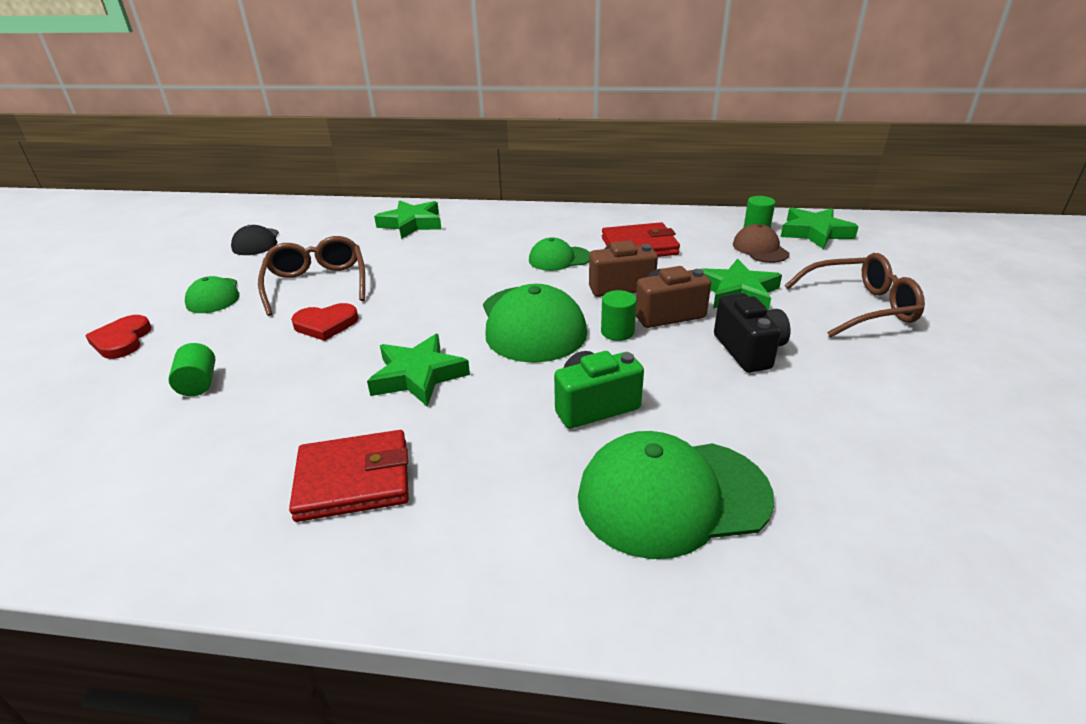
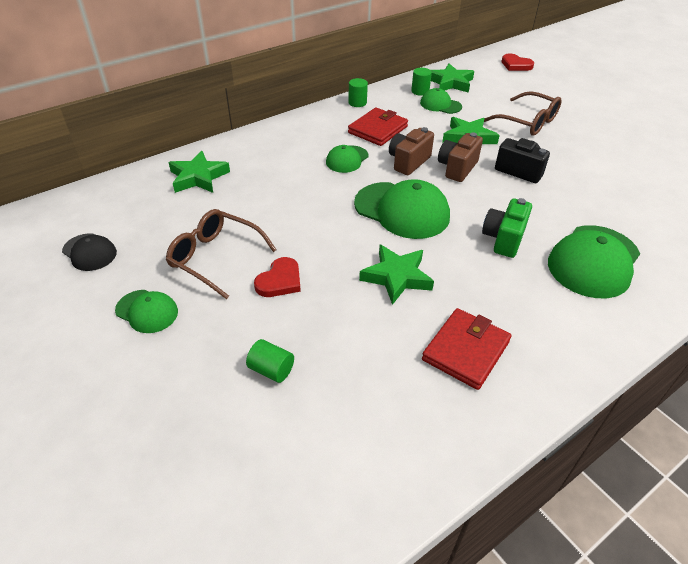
camera: 45 degrees left, 10 degrees up
red heart [85,315,152,359] -> red heart moved to [502,53,534,71]
green cylinder [601,290,637,341] -> green cylinder moved to [348,78,368,107]
brown cap [733,224,789,263] -> green cap [420,88,462,114]
brown glasses [785,253,925,338] -> brown glasses turned 90 degrees clockwise [484,91,562,136]

